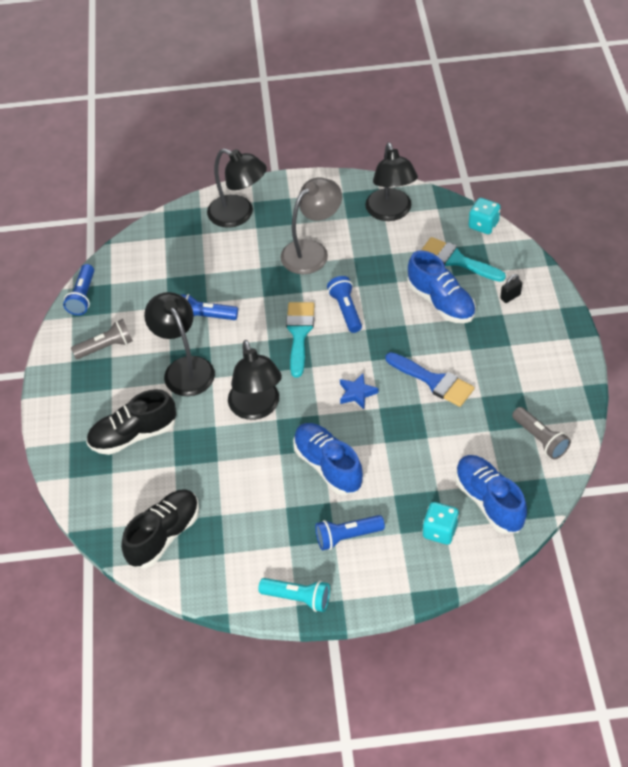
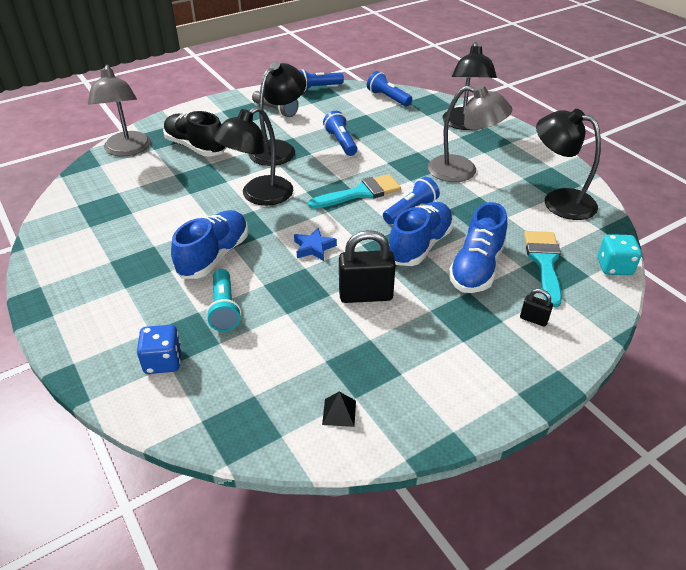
camera: 60 degrees right, 10 degrees down
black shoe [121,489,199,569] -> none
turquoise flashlight [258,578,330,612] -> turquoise flashlight moved to [206,269,241,331]
blue flashlight [315,515,385,550] -> blue flashlight moved to [367,71,412,106]
black lamp [365,142,418,221] -> black lamp turned 75 degrees clockwise [536,109,601,220]
blue brush [385,352,474,407] -> black padlock [339,230,396,303]
turquoise dice [422,502,459,545] -> blue dice [137,325,182,374]
blue shoe [455,455,527,534] -> blue shoe moved to [389,202,454,266]
grey flashlight [512,407,571,460] -> black pyramid [322,392,356,427]
none -> grey lamp [88,64,151,157]

